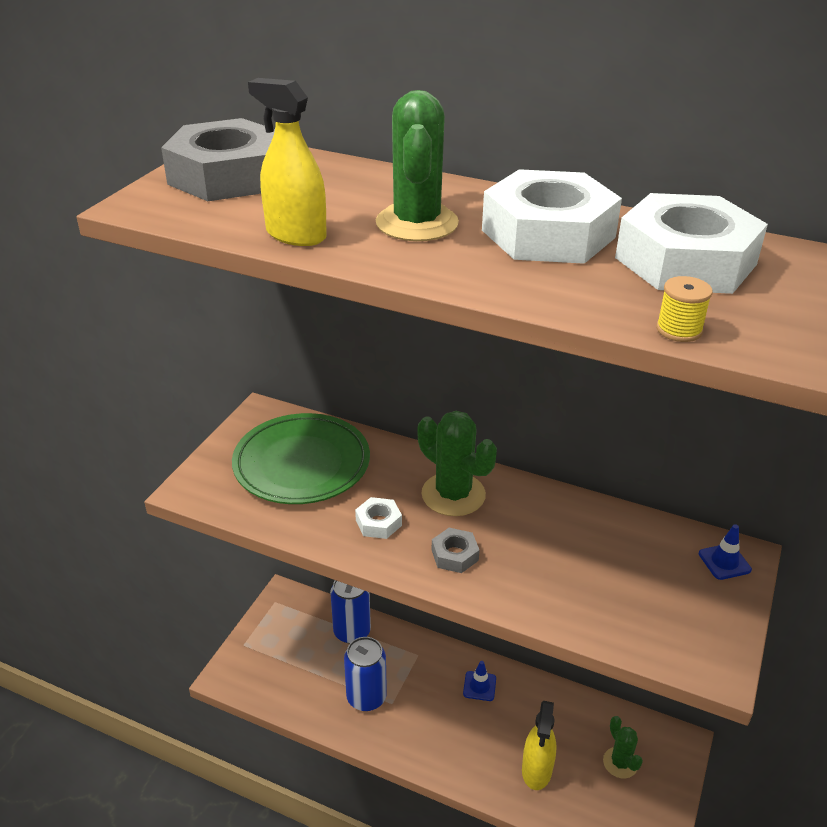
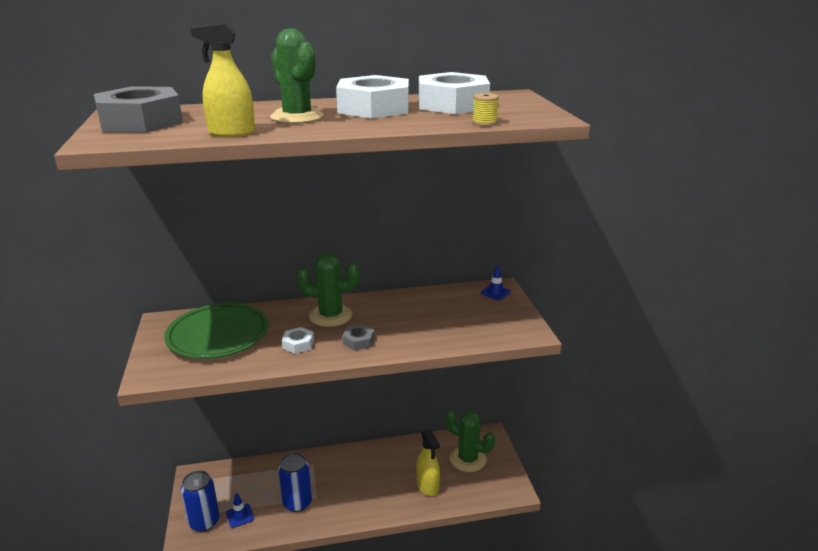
camera: 35 degrees left, 10 degrees down
blue can [330,580,371,644] -> blue can moved to [181,470,220,532]
blue traffic cone [463,661,496,701] -> blue traffic cone moved to [226,493,254,528]
green cactus [603,716,643,778] -> green cactus [445,409,495,472], size x1.66

